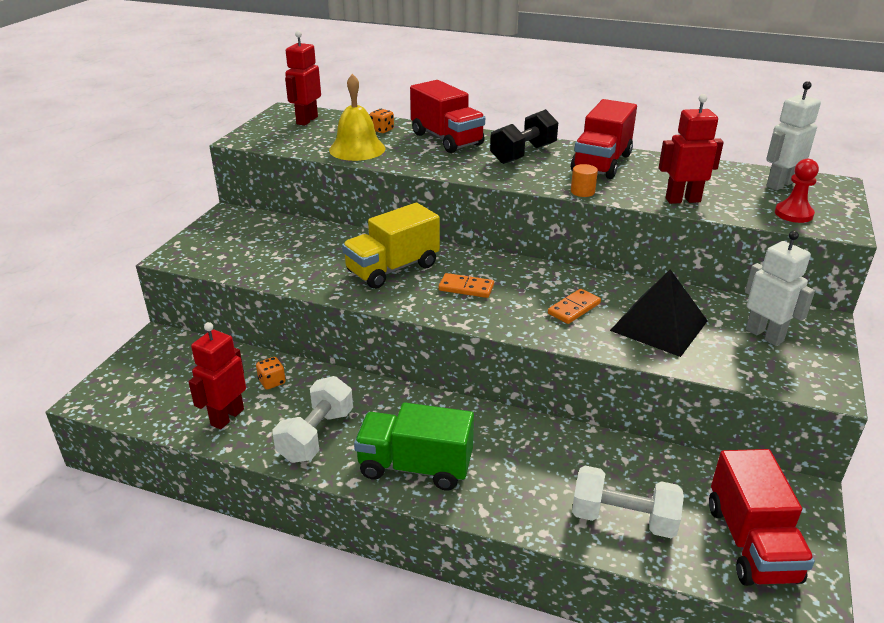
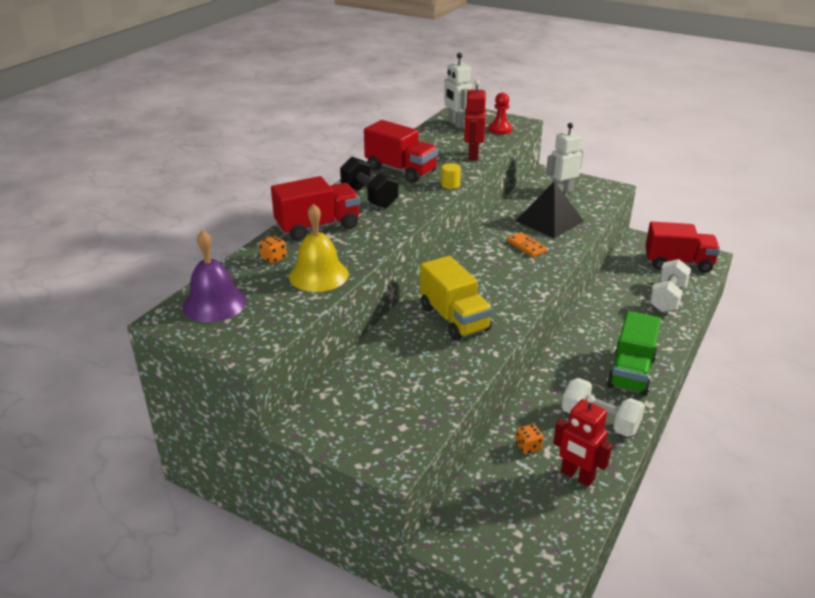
camera: 80 degrees left, 0 degrees up
red robot [285,31,321,126] -> purple bell [182,230,247,322]
orange domino [439,273,494,298] -> none
orange cylinder [571,164,598,197] -> yellow cylinder [441,163,461,189]

